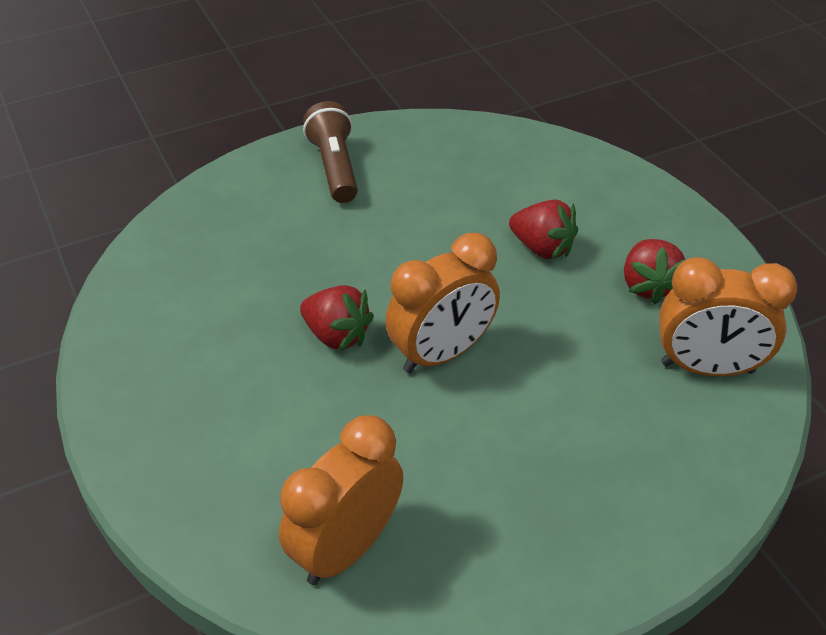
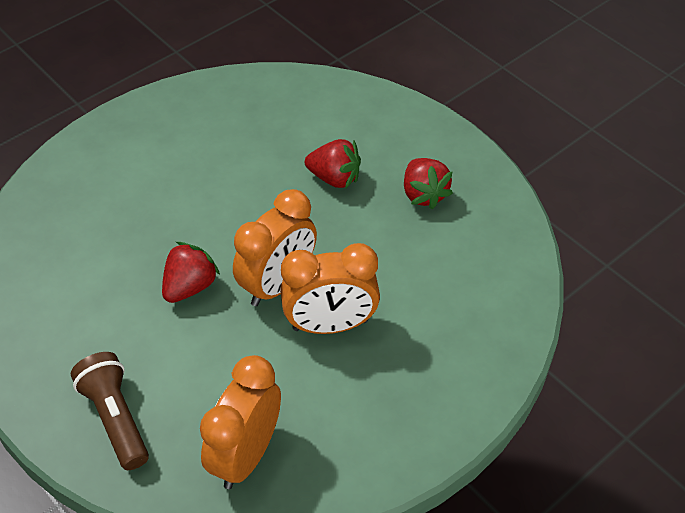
camera: 15 degrees left, 5 degrees up
red strawberry [300,285,374,352] -> red strawberry turned 75 degrees counterclockwise [162,242,220,303]
brown flashlight [303,101,358,203] -> brown flashlight moved to [71,352,149,470]
orange clock [659,257,797,376] -> orange clock moved to [280,243,380,334]

